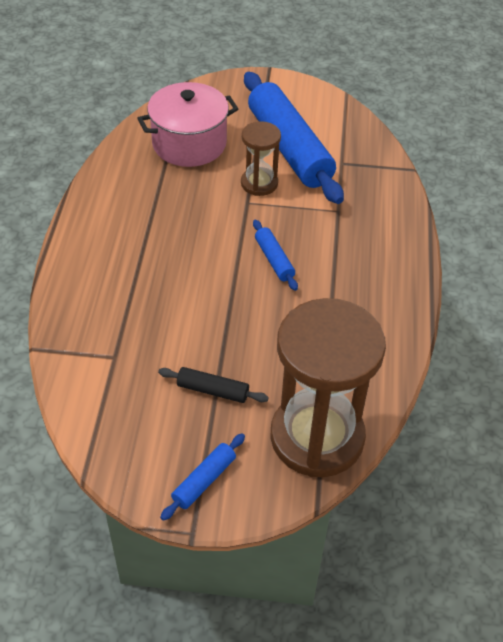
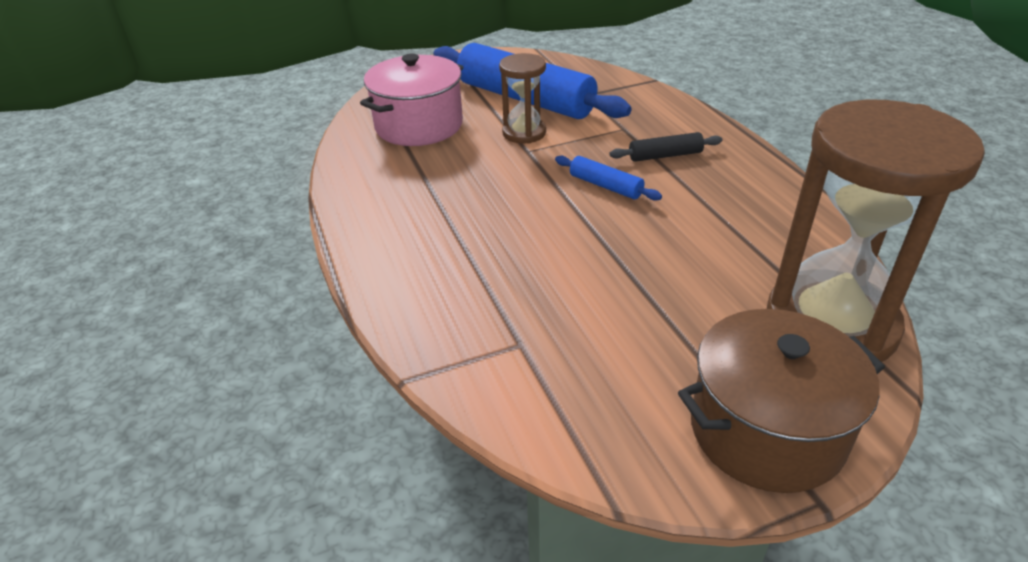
camera: 25 degrees left, 10 degrees down
black rolling pin [158,367,269,403] -> black rolling pin moved to [610,132,722,162]
blue rolling pin [160,433,245,521] -> brown pot [678,309,885,493]

